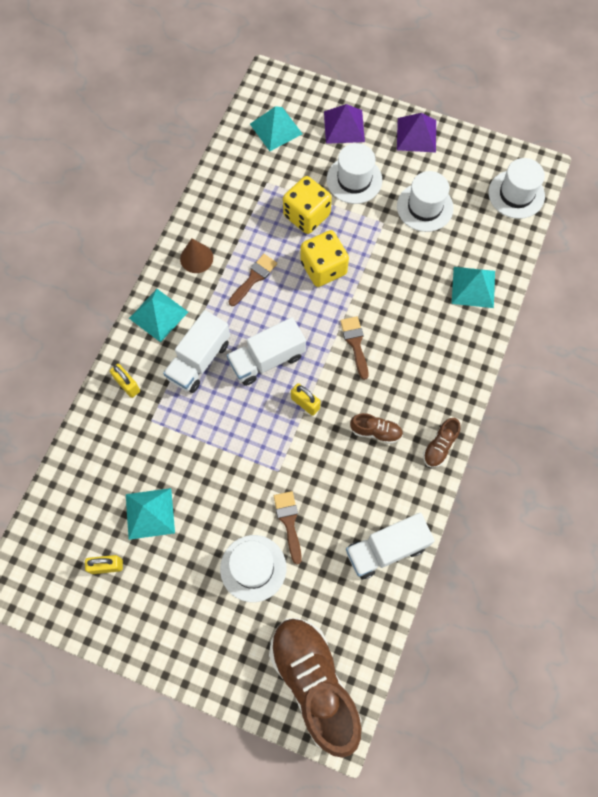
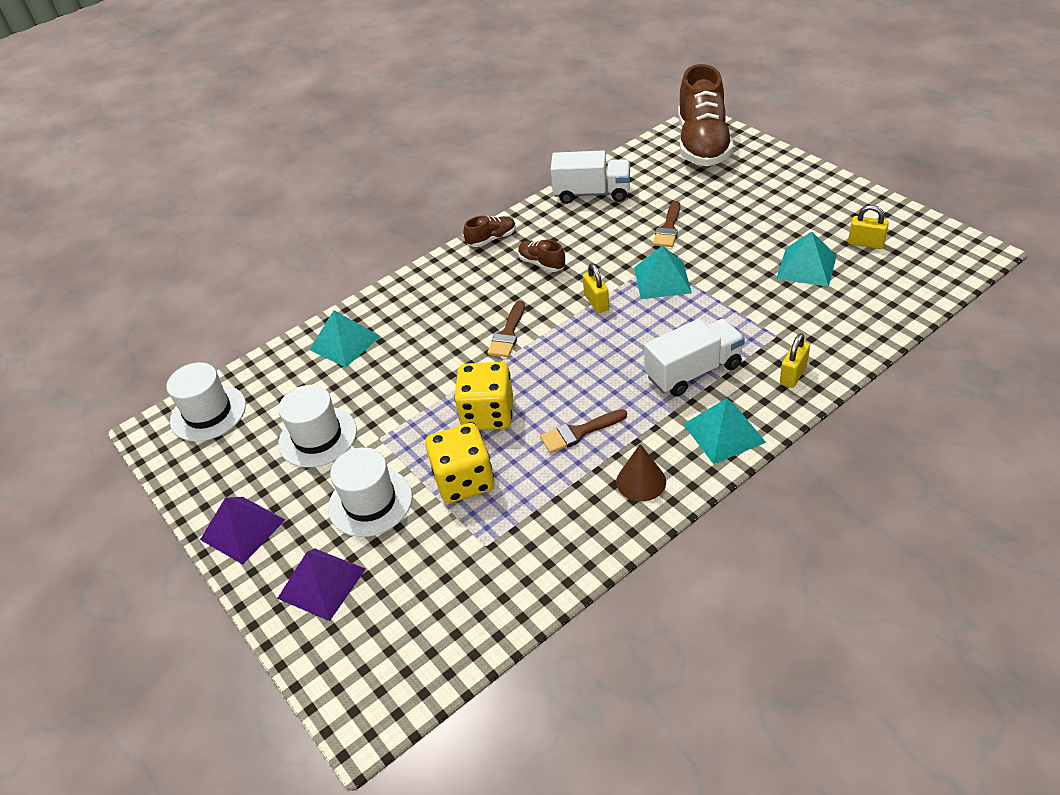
camera: 145 degrees left, 25 degrees down
yellow padlock [110,364,140,398] -> yellow padlock turned 45 degrees clockwise [780,333,810,388]
white hat [220,535,286,602] -> none
white truck [227,317,306,386] -> none
turquoise pyramid [250,106,302,151] -> turquoise pyramid moved to [634,246,692,299]

